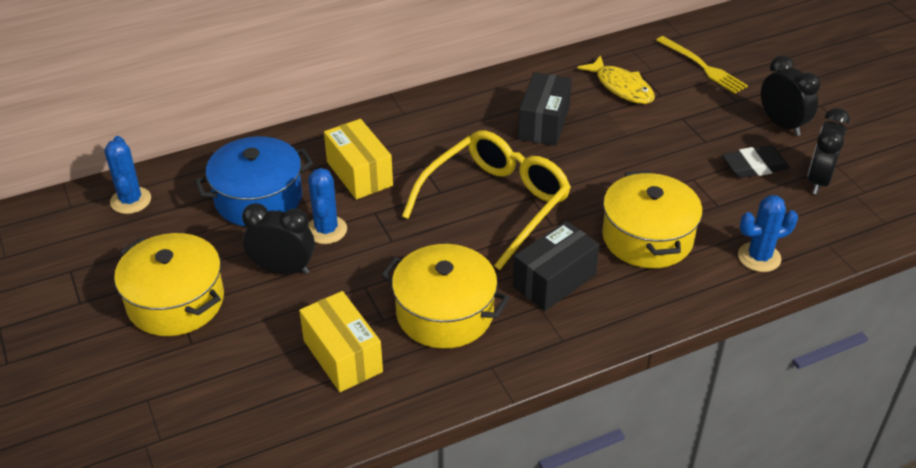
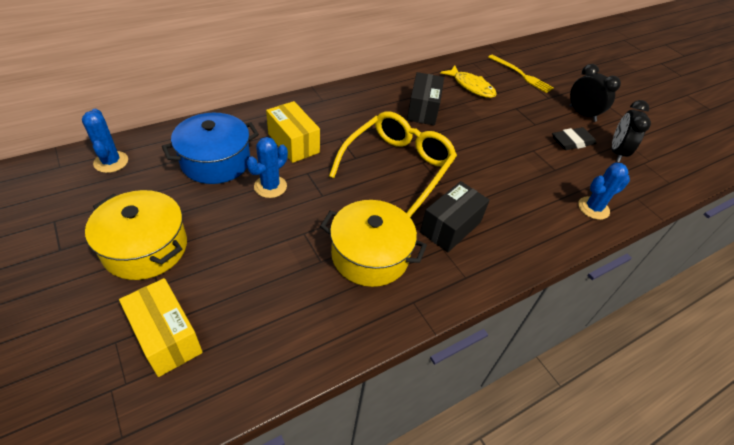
camera: 10 degrees left, 5 degrees up
black clock [242,203,315,274] -> none
yellow box [299,291,383,392] -> yellow box moved to [119,278,203,377]
blue cactus [308,168,347,244] -> blue cactus turned 45 degrees clockwise [246,137,288,198]
yellow pot [602,170,702,268] -> none

